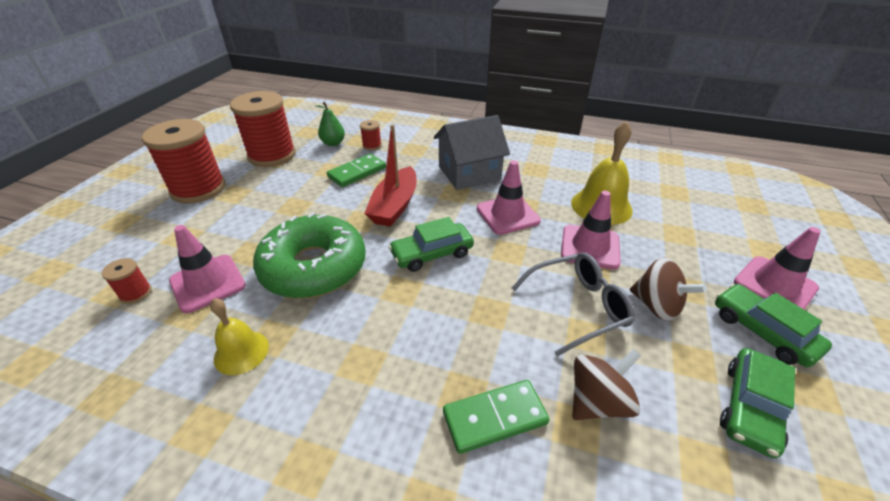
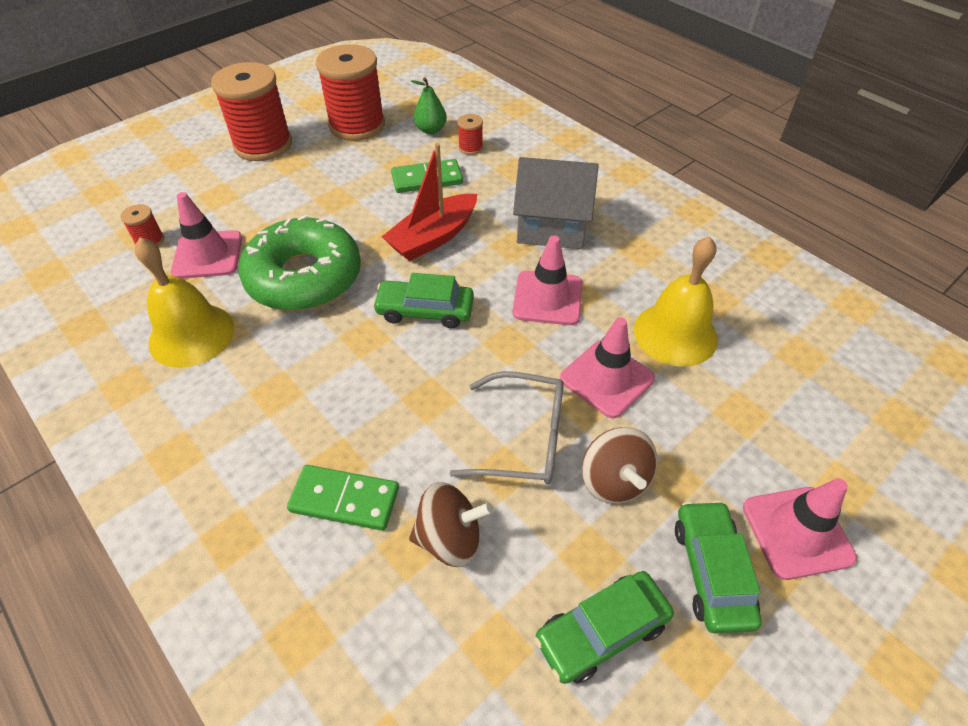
camera: 30 degrees right, 10 degrees up
yellow bell [210,299,269,375] -> yellow bell [134,237,234,368], size x1.61

